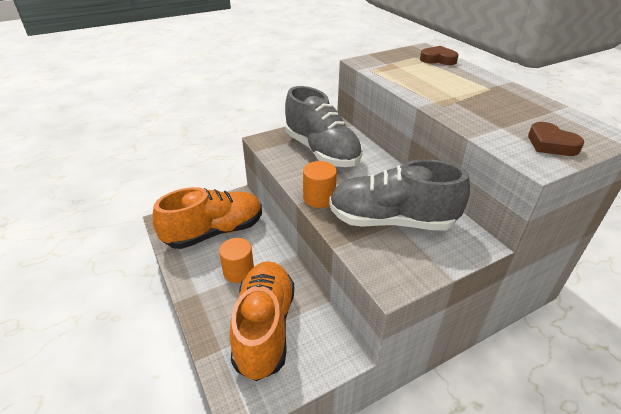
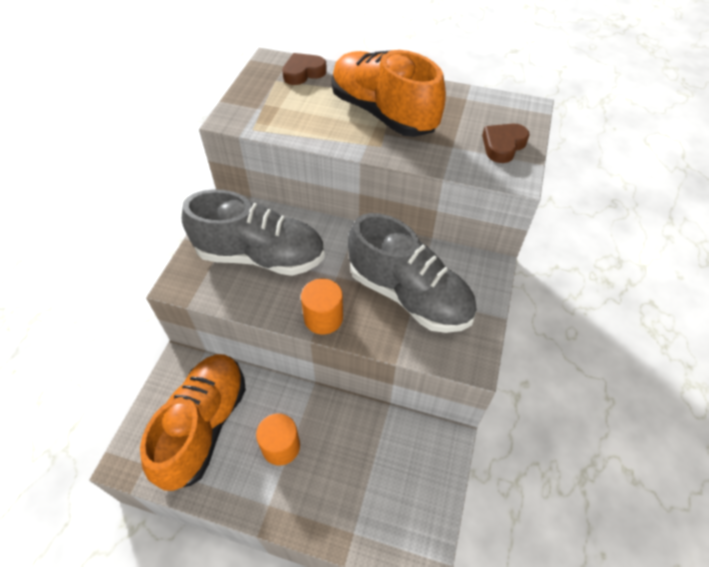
camera: 45 degrees left, 15 degrees up
orange shoe [230,261,294,381] -> orange shoe moved to [331,50,446,137]
grey shoe [329,159,470,231] -> grey shoe turned 105 degrees counterclockwise [348,213,477,333]
brown heart [528,122,584,156] -> brown heart turned 120 degrees clockwise [482,124,530,163]

